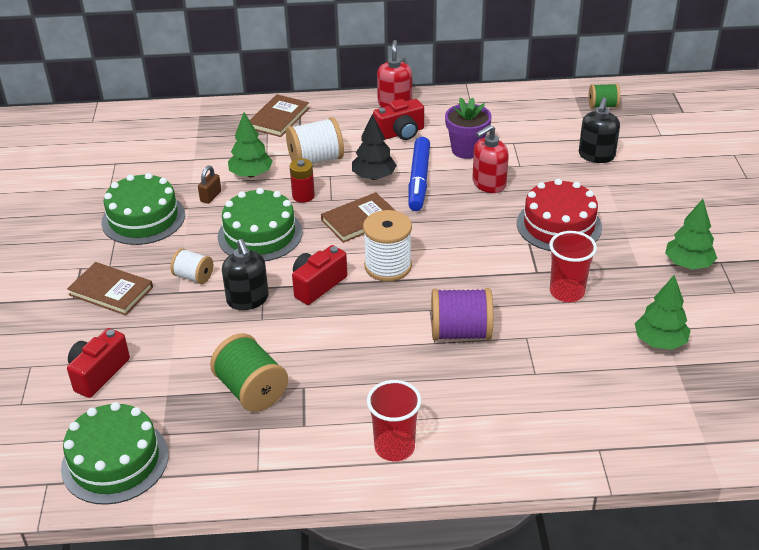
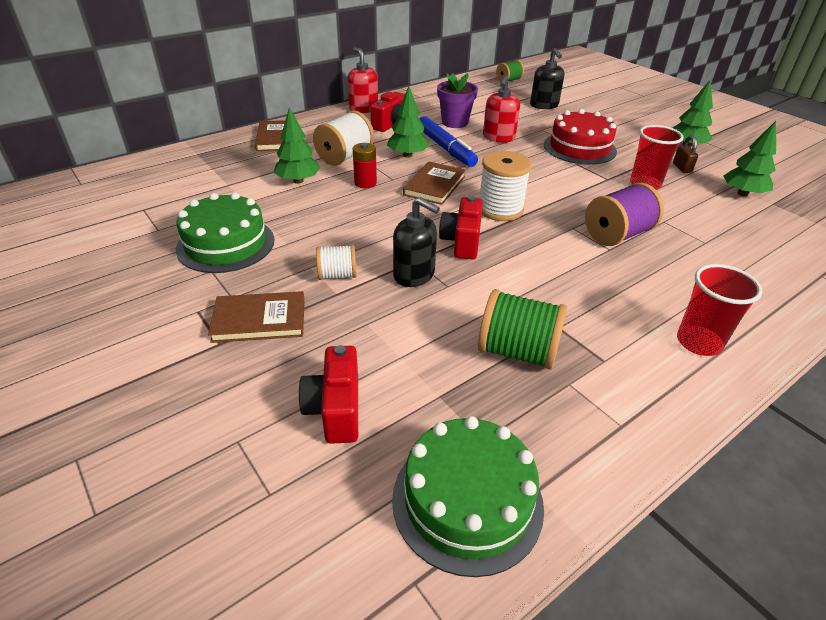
camera: 35 degrees left, 0 degrees up
brown padlock [198,166,221,204] -> brown padlock moved to [673,135,698,173]
green cake [218,188,303,261] -> none
black tree [352,114,397,180] -> green tree [387,86,429,158]

